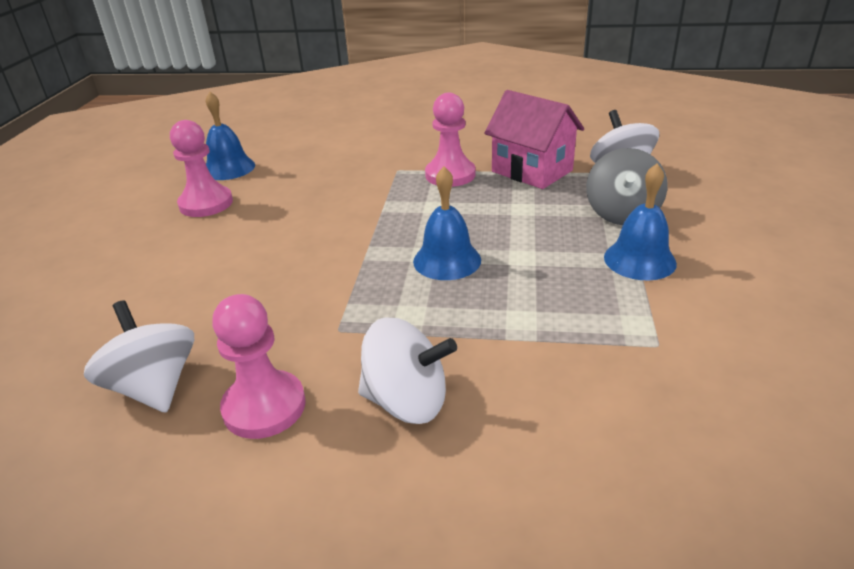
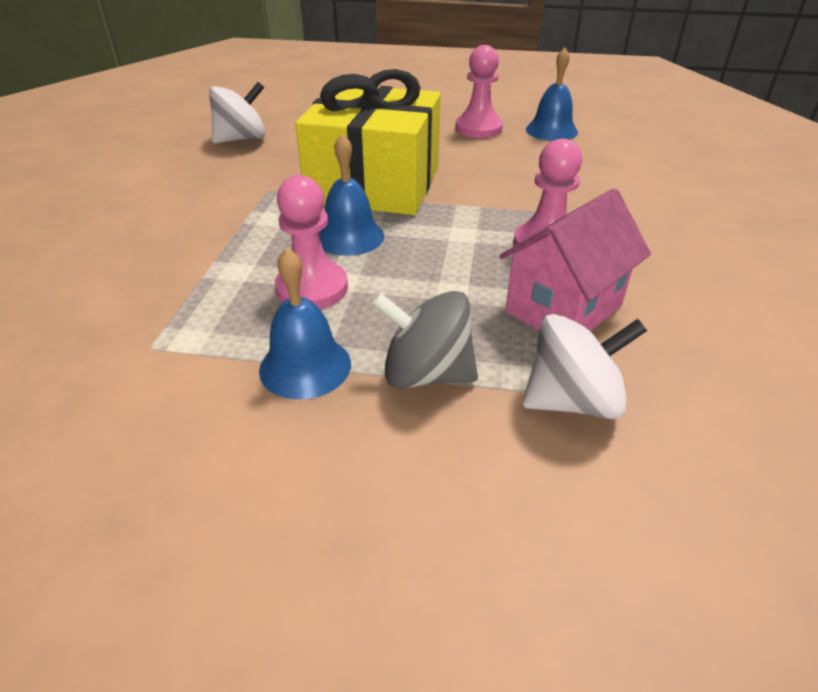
camera: 90 degrees right, 5 degrees up
pink pawn [212,294,306,439] -> pink pawn moved to [275,175,348,309]
white spinning top [358,317,457,424] -> none
none -> yellow gift [295,69,441,215]

